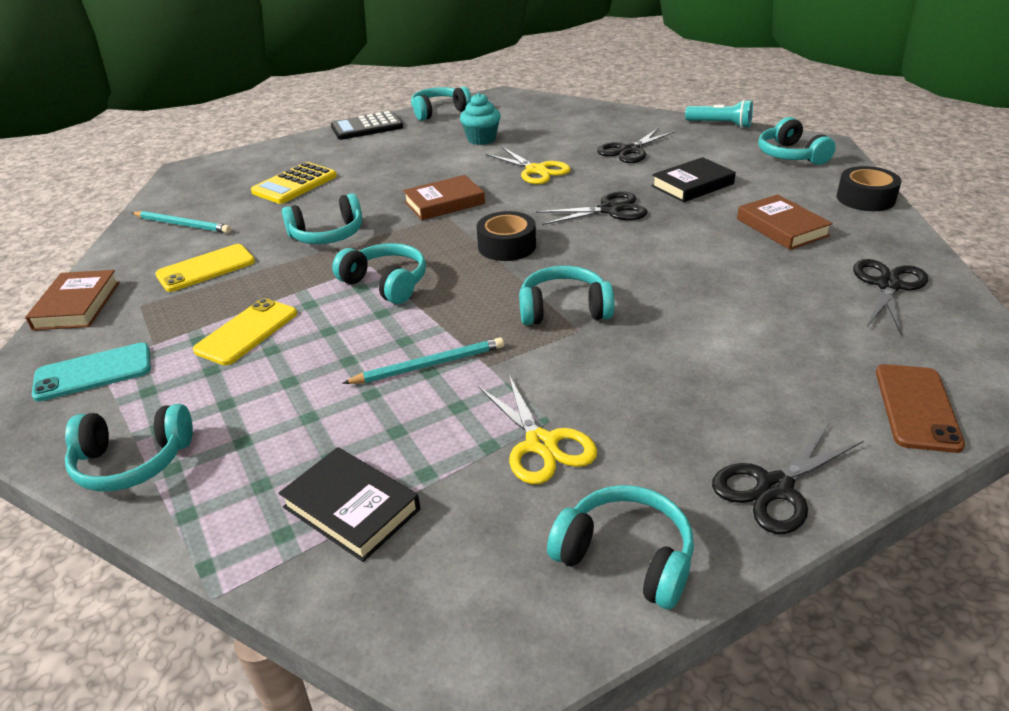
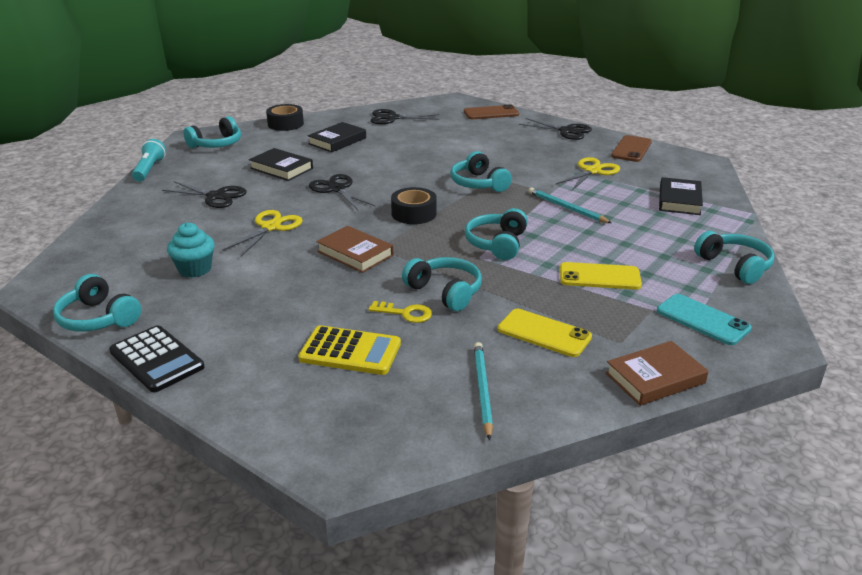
camera: 115 degrees left, 5 degrees down
turquoise headphones [547,485,694,609] -> brown phone [611,135,652,162]
brown book [737,194,833,250] -> black book [308,122,366,152]
none -> yellow key [368,301,432,323]

